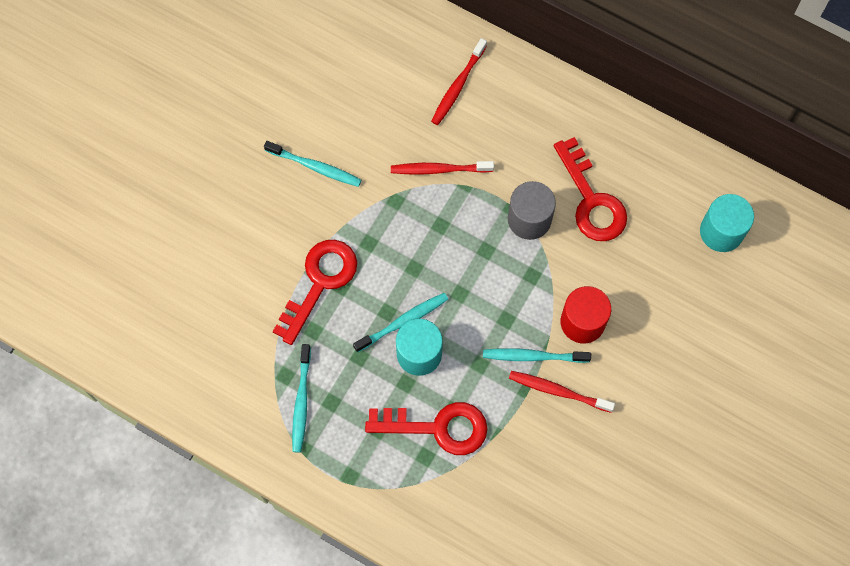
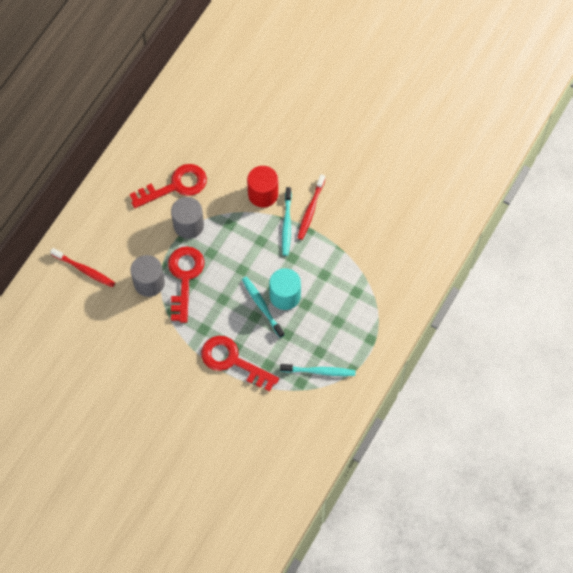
camera: 90 degrees left, 5 degrees down
turquoise toothbrush [264,141,361,187] -> none
red key [365,402,487,455] -> red key moved to [168,247,204,323]
red toothbrush [391,161,494,174] -> grey cylinder [130,255,165,297]
turquoise cylinder [700,194,754,252] -> none

